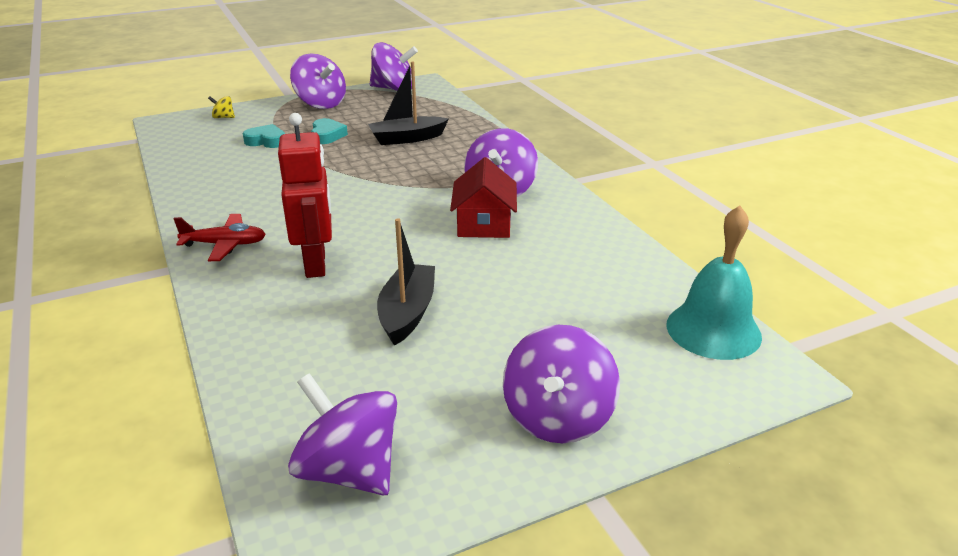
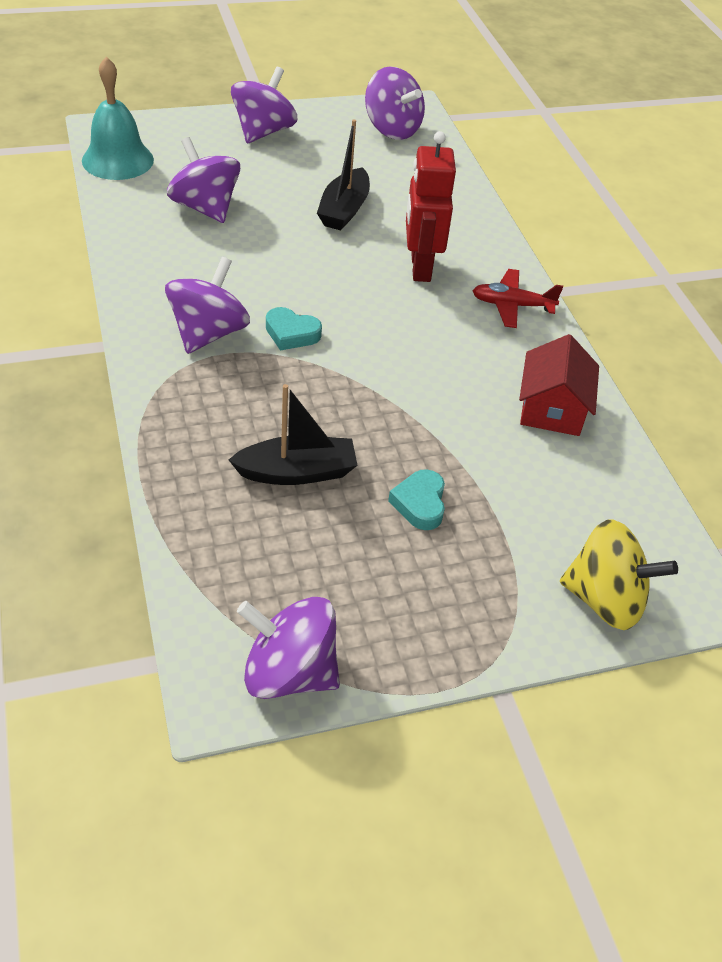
camera: 175 degrees left, 15 degrees up
yellow spinning top [208,96,235,118] -> yellow spinning top [560,519,678,630], size x2.24
turquoise heart [243,124,285,148] -> turquoise heart moved to [266,307,322,350]
purple spinning top [290,54,346,109] -> purple spinning top moved to [167,137,240,223]
red house [450,157,517,238] -> red house moved to [519,334,599,436]

